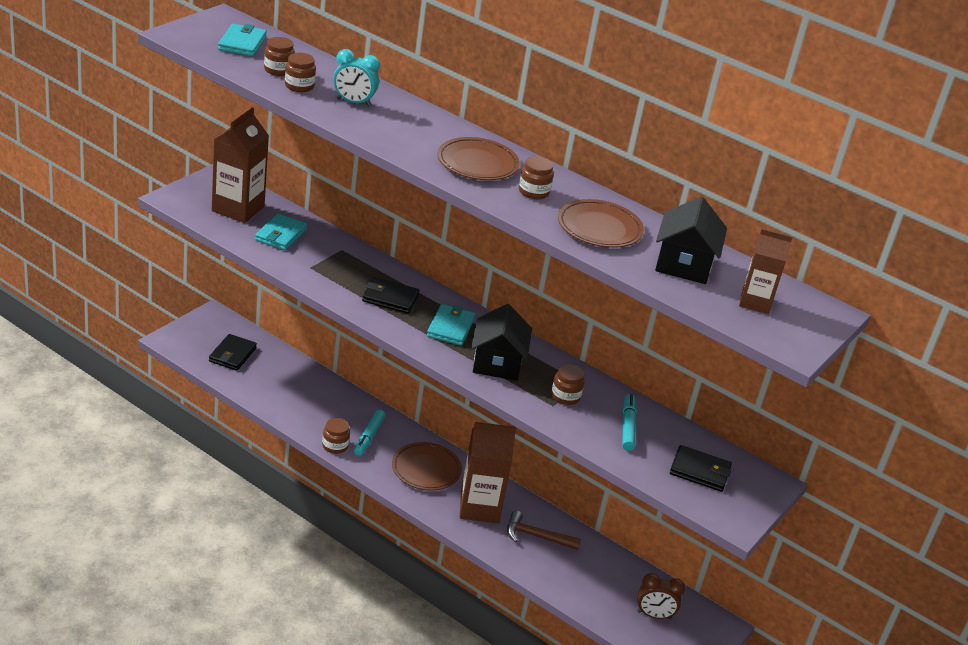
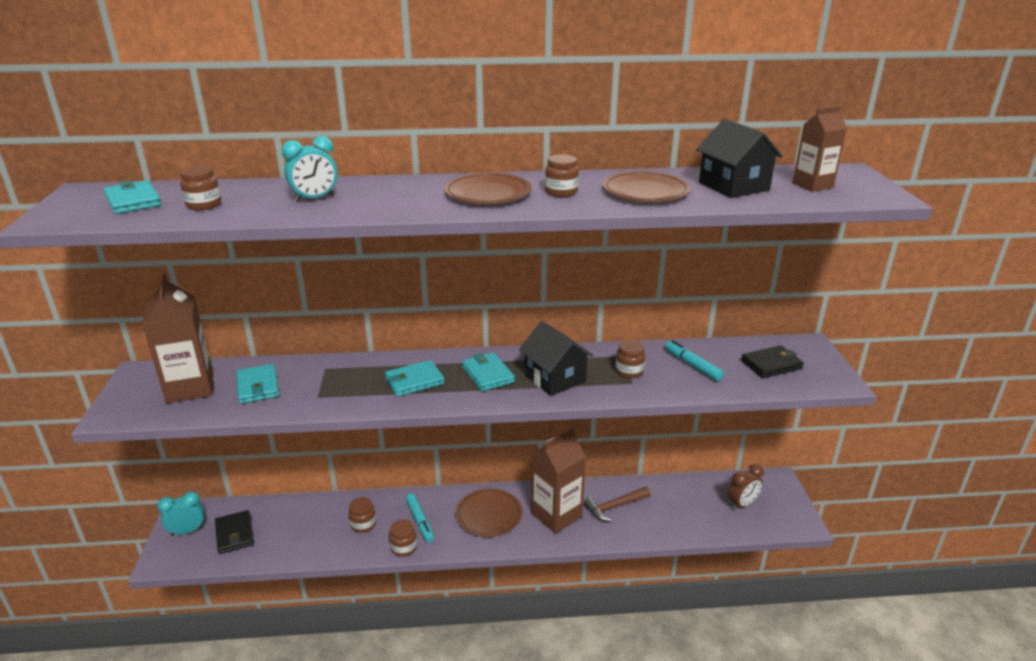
camera: 35 degrees left, 5 degrees down
brown jar [285,53,316,92] -> brown jar moved to [348,497,376,533]
black wallet [362,277,420,314] -> turquoise wallet [385,360,445,396]
none -> turquoise clock [157,491,204,536]

